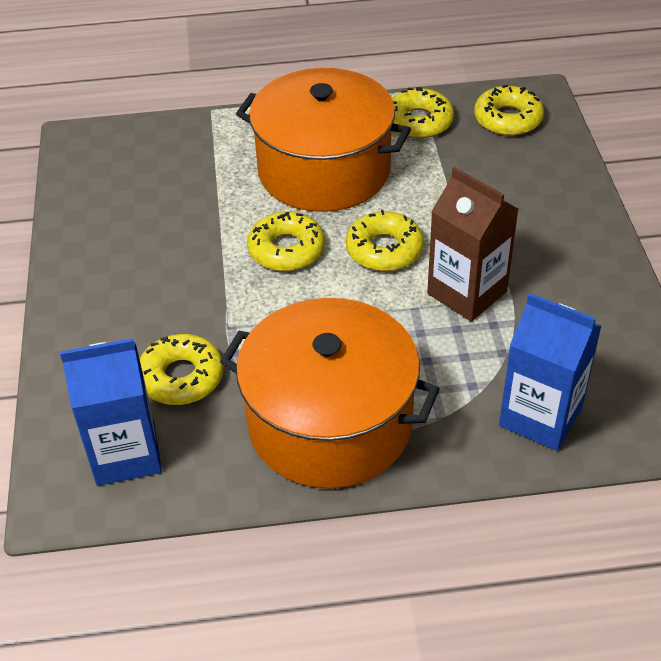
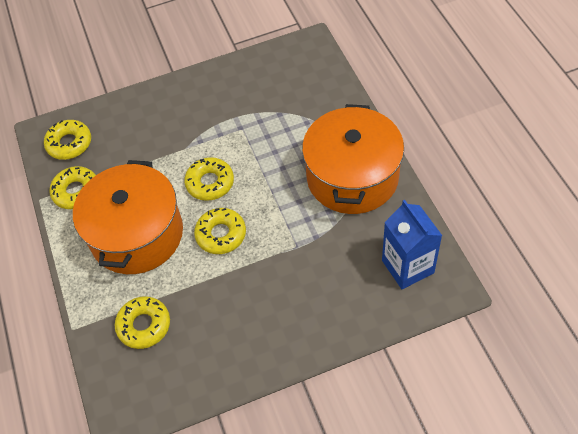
camera: 100 degrees left, 10 degrees up
yellow donut [140,334,224,405] -> yellow donut moved to [115,296,170,349]
brown carton [427,167,518,322] -> none
blue carton [499,293,602,451] -> none

